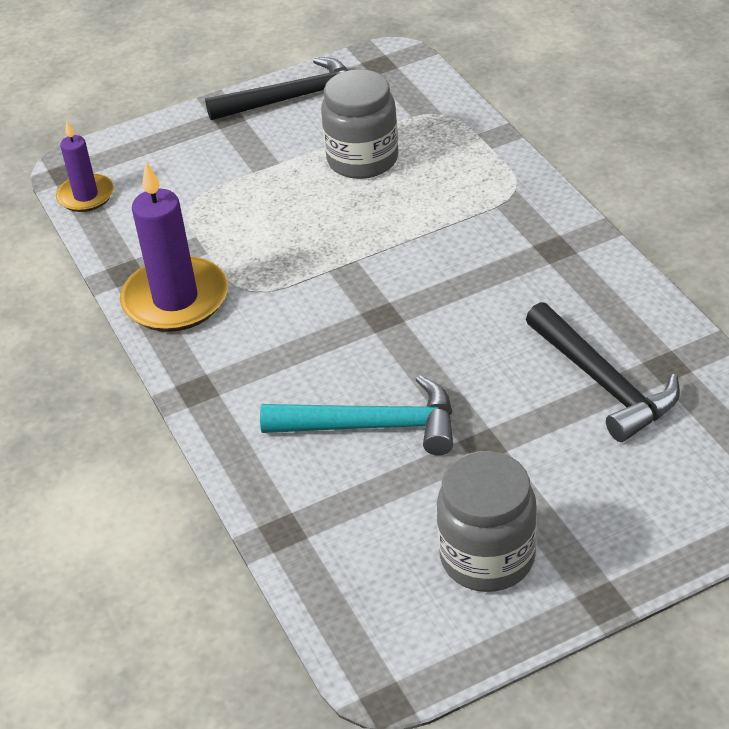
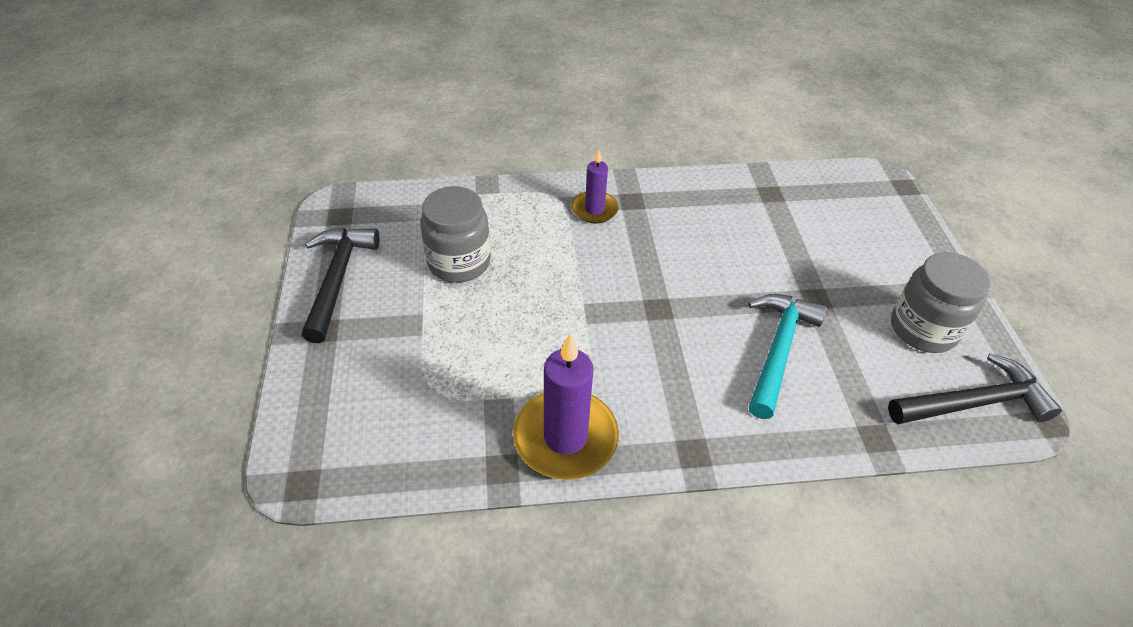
camera: 75 degrees left, 5 degrees up
purple candle [56,121,114,212] -> purple candle moved to [571,149,619,223]
black hammer [526,302,680,442] -> black hammer moved to [888,353,1062,424]

